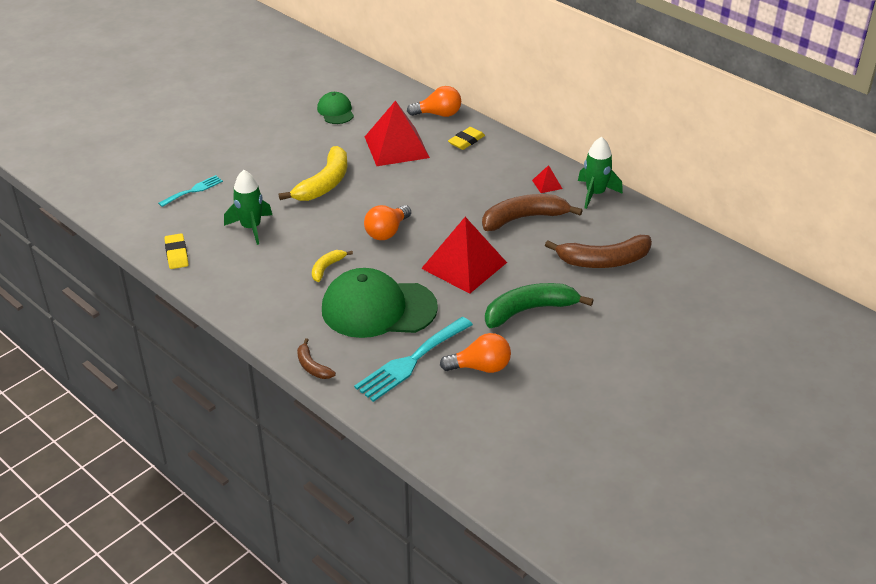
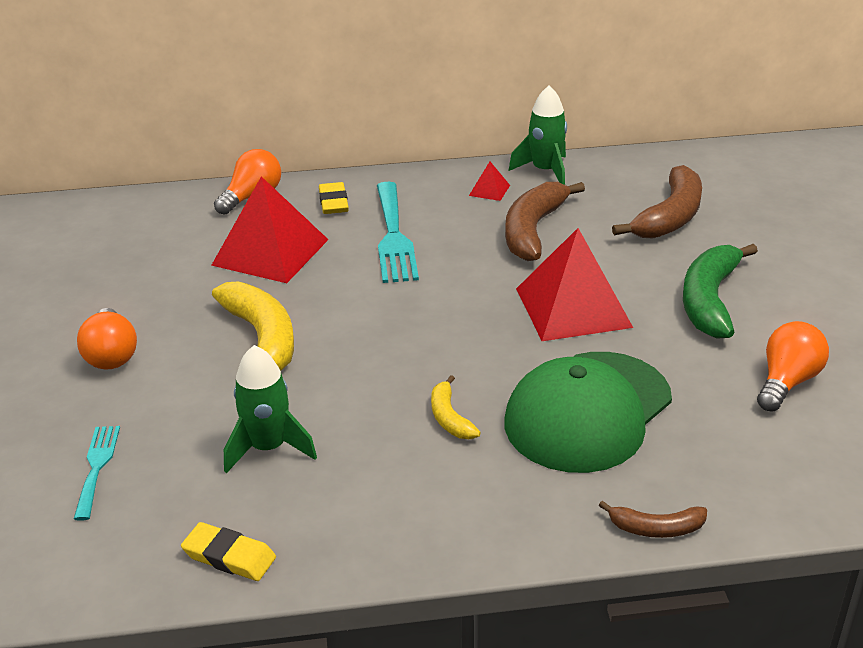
camera: 50 degrees left, 5 degrees down
green cap [317,92,354,124] -> none
turquoise fork [354,317,473,402] -> turquoise fork moved to [377,182,419,283]
orange light bulb [364,205,411,240] -> orange light bulb moved to [77,308,137,370]

